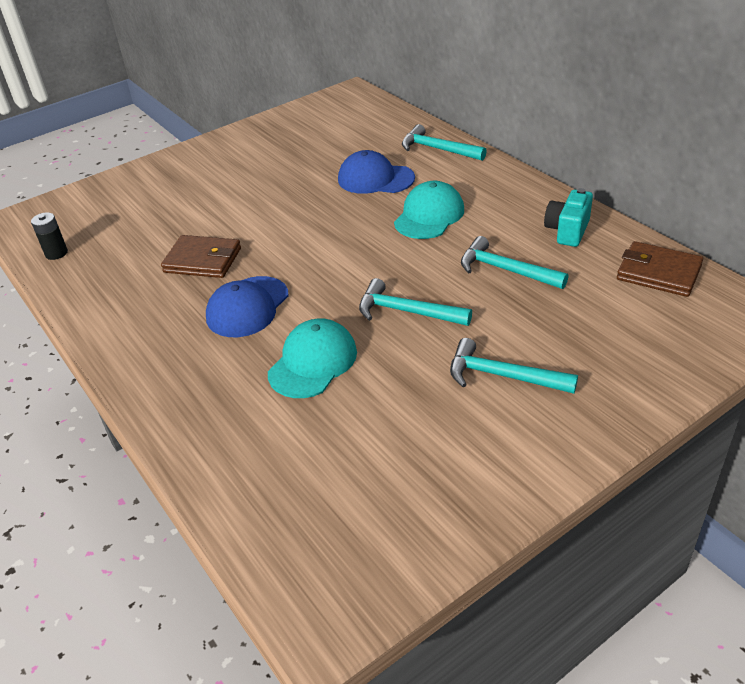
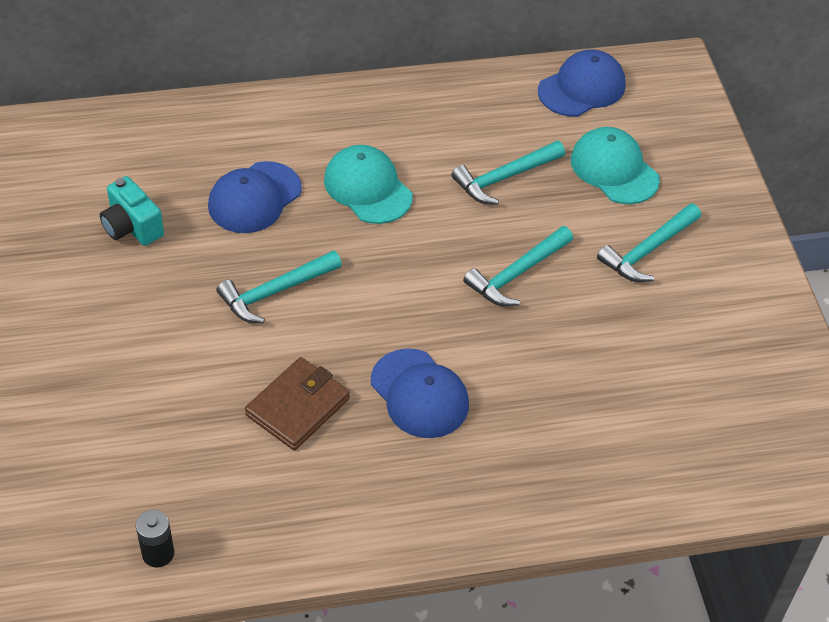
camera: 70 degrees left, 10 degrees up
turquoise cap [268,318,357,398] -> turquoise cap moved to [571,127,660,204]
turquoise hammer [402,124,487,161] -> turquoise hammer moved to [216,250,342,323]
turquoise camera [544,188,593,247] -> turquoise camera moved to [100,176,164,246]
brown wallet [617,241,703,297] -> blue cap [538,49,626,117]

